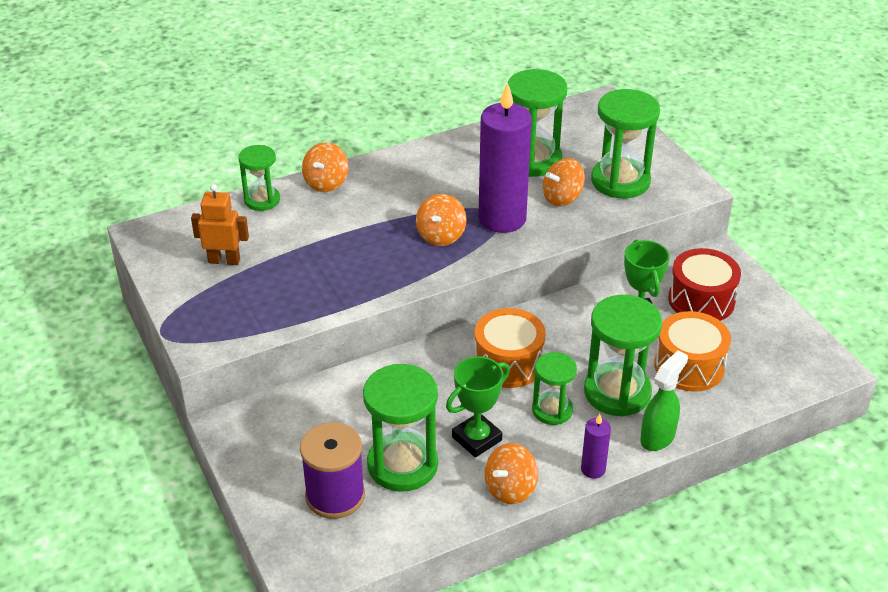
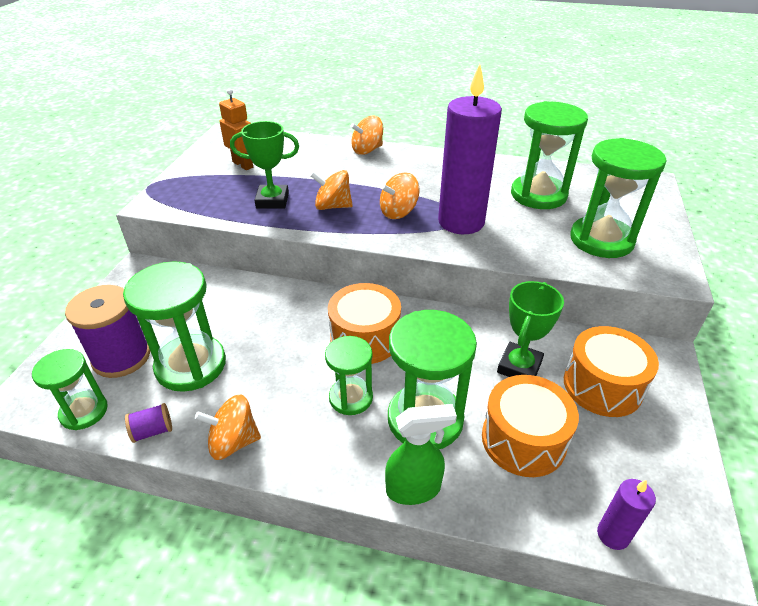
camera: 40 degrees right, 0 degrees up
green hourglass [238,145,280,211] -> green hourglass moved to [32,349,108,430]
green trophy [446,356,510,457] -> green trophy moved to [230,121,299,209]
orange spinning top [543,158,585,206] -> orange spinning top moved to [311,170,353,210]
purple candle [581,414,611,479] -> purple candle moved to [597,479,656,550]
red drum [668,248,741,321] -> orange drum [564,326,659,417]
none -> purple spool [125,403,172,443]

